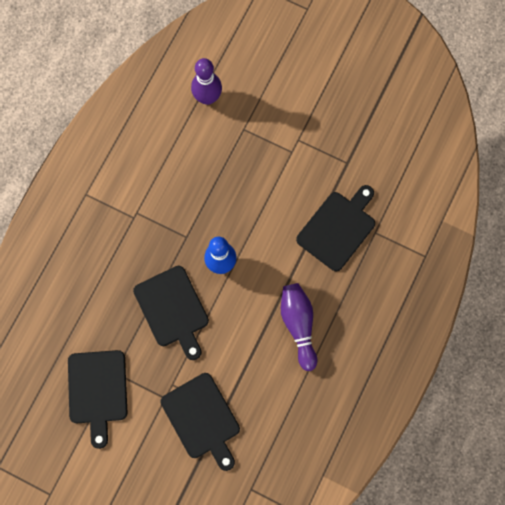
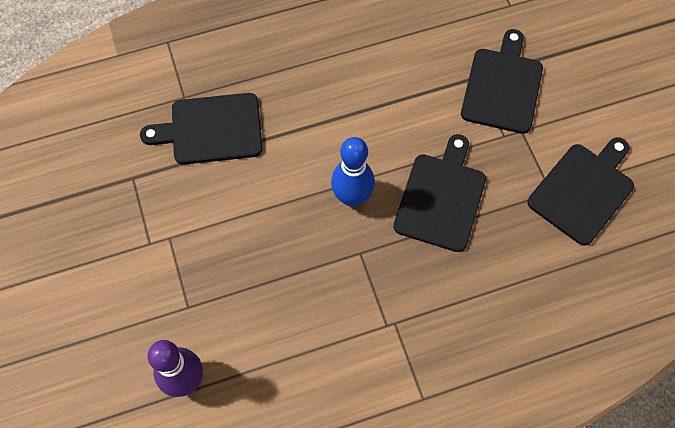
camera: 135 degrees left, 10 degrees down
purple bowling pin [281,283,317,371] -> none

